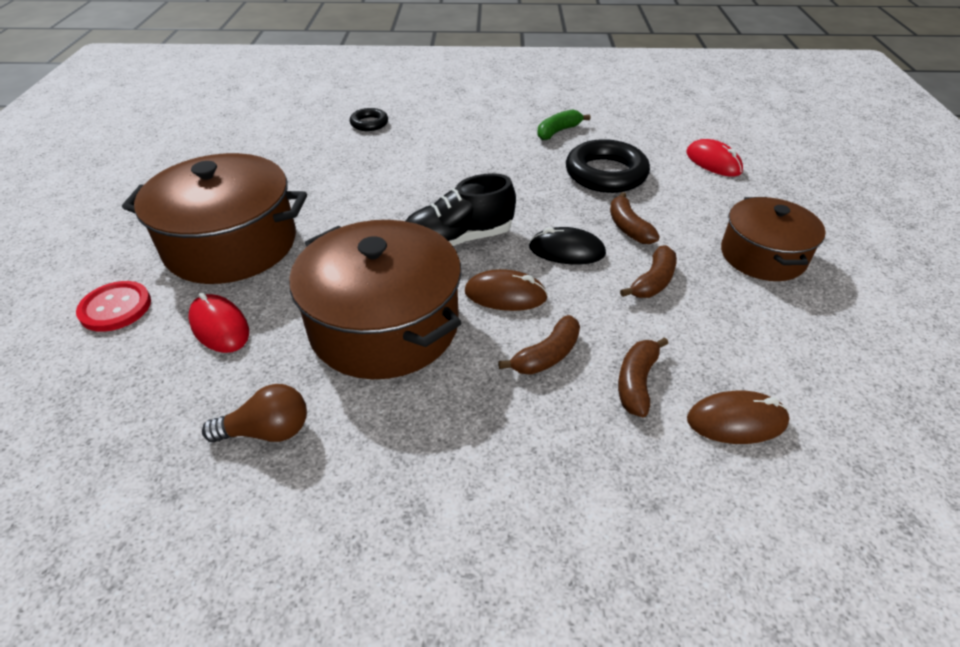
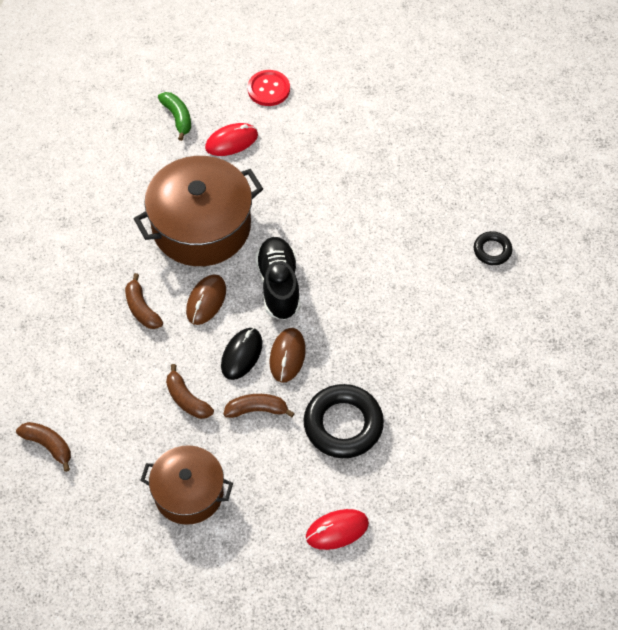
camera: 105 degrees right, 15 degrees up
brown pot [122,153,307,284] -> none
brown light bulb [202,384,307,442] -> none
green banana [537,110,590,140] -> green banana moved to [158,92,191,141]
brown banana [618,337,668,417] -> brown banana moved to [16,422,71,472]
brown mouse [687,391,789,444] -> brown mouse moved to [270,328,306,382]

